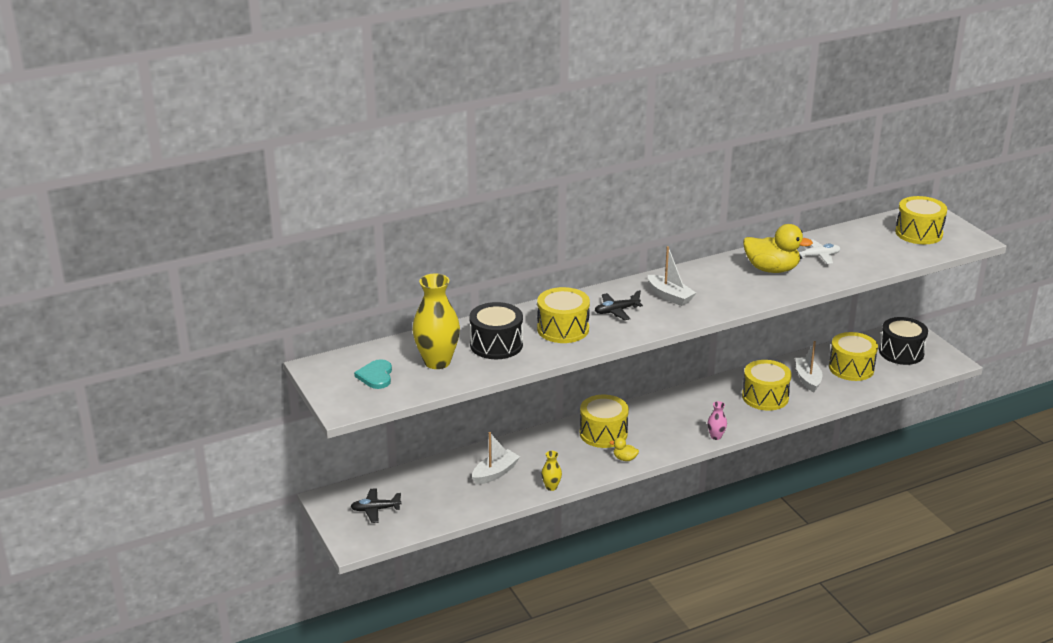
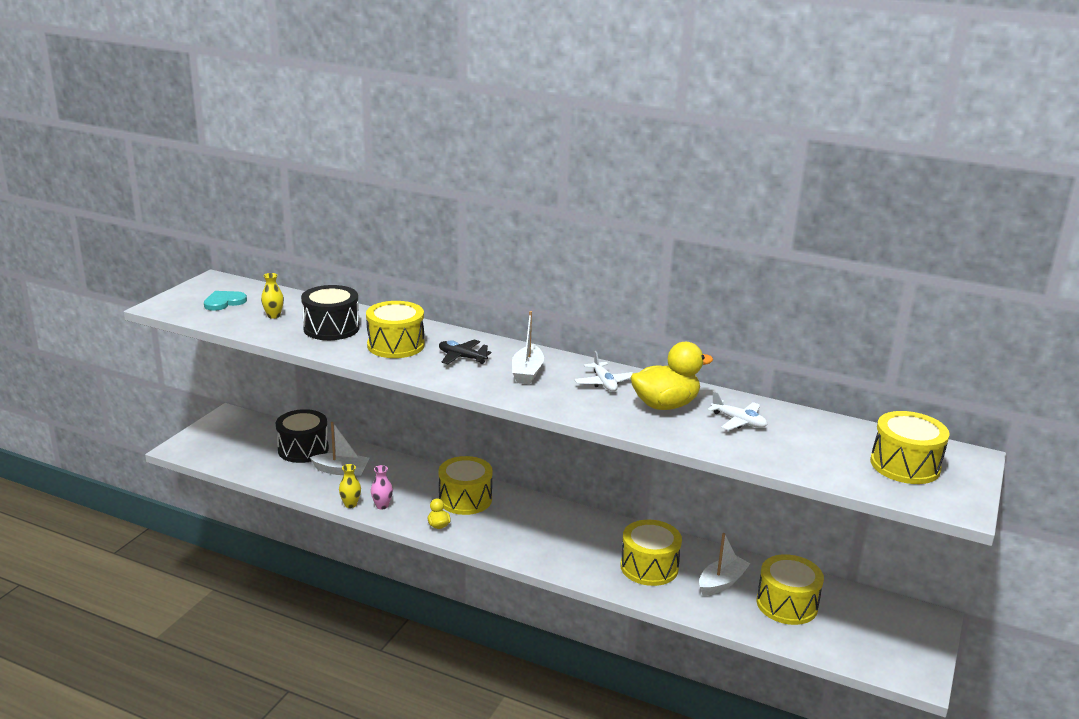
camera: 50 degrees right, 5 degrees down
black plane [350,488,402,523] -> none
yellow vase [412,273,460,369] -> yellow vase [261,273,284,319], size x0.47
pink vase [707,401,727,440] -> pink vase moved to [371,465,393,510]
yellow duck [743,224,813,273] -> yellow duck turned 90 degrees counterclockwise [630,342,713,410]
black drum [879,317,928,365] -> black drum moved to [276,409,329,463]
none -> white plane [574,351,633,392]

